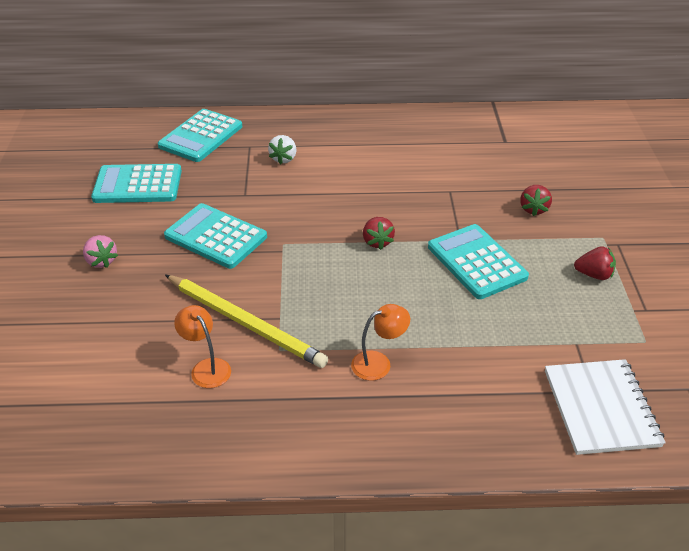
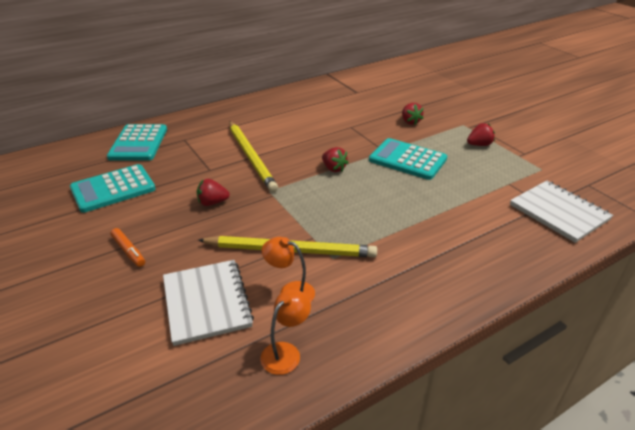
camera: 30 degrees left, 5 degrees down
pink strawberry [83,235,118,268] -> orange marker [110,228,145,267]
turquoise calculator [164,203,267,269] -> red strawberry [197,179,230,206]
white strawberry [268,135,297,165] -> none
orange lamp [351,304,410,381] -> orange lamp moved to [260,290,311,375]
none -> white notebook [163,260,254,346]
none -> yellow pencil [229,121,278,192]

